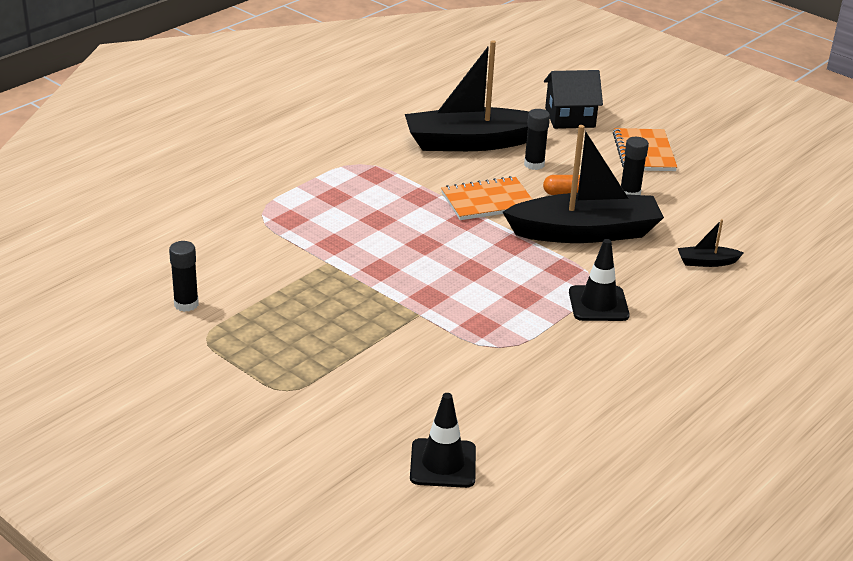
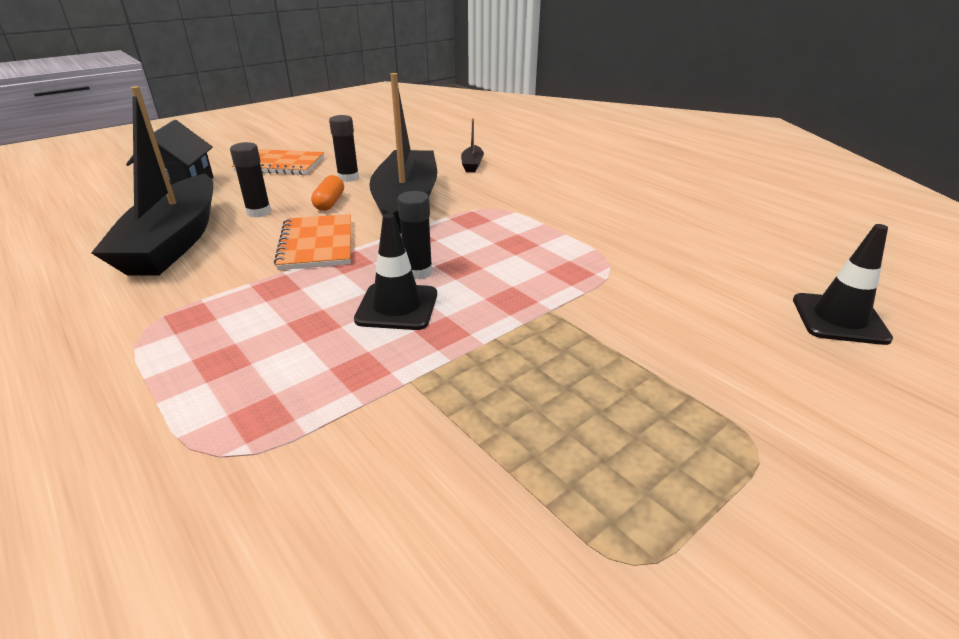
camera: 80 degrees left, 0 degrees up
black glue stick [169,241,199,312] -> black glue stick moved to [397,191,432,279]
black traffic cone [569,239,630,321] -> black traffic cone moved to [354,213,437,330]

